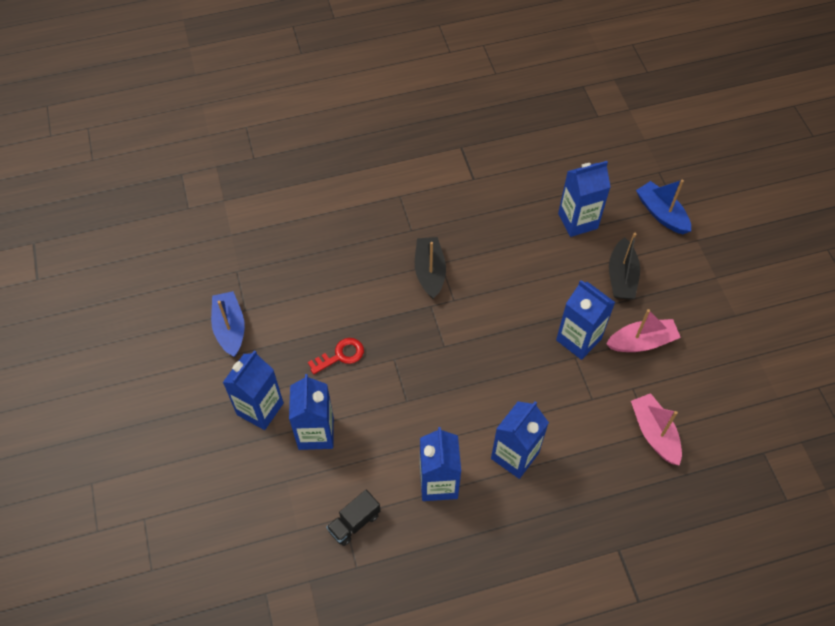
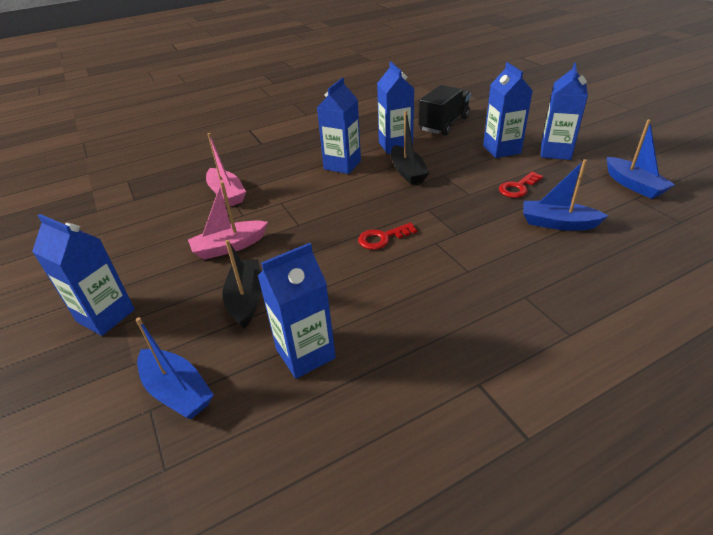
camera: 170 degrees right, 20 degrees down
black truck [326,490,381,546] -> black truck [419,85,471,136], size x1.69
black boat [415,237,446,299] -> black boat moved to [391,111,429,185]
blue carton [556,280,615,360] -> blue carton moved to [32,214,135,336]
none -> red key [358,223,418,250]
none -> blue boat [523,159,608,231]

